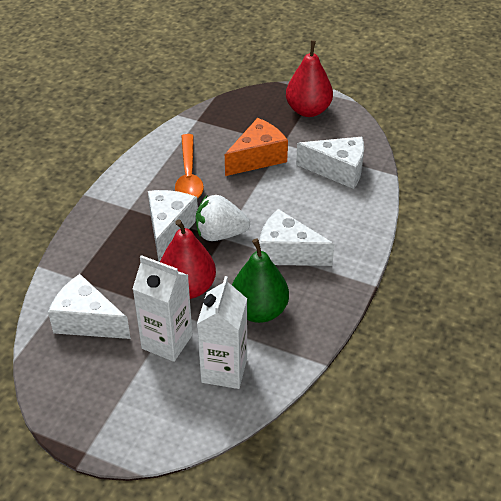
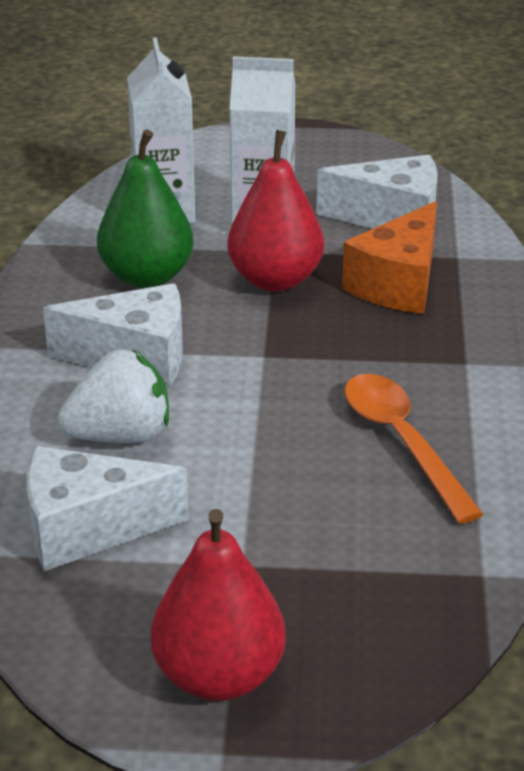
camera: 160 degrees right, 10 degrees down
white cheese [148,190,198,262] -> none
white strawberry [196,195,250,241] -> white strawberry moved to [58,349,169,443]
orange cheese [225,118,288,176] -> orange cheese moved to [342,201,437,314]

